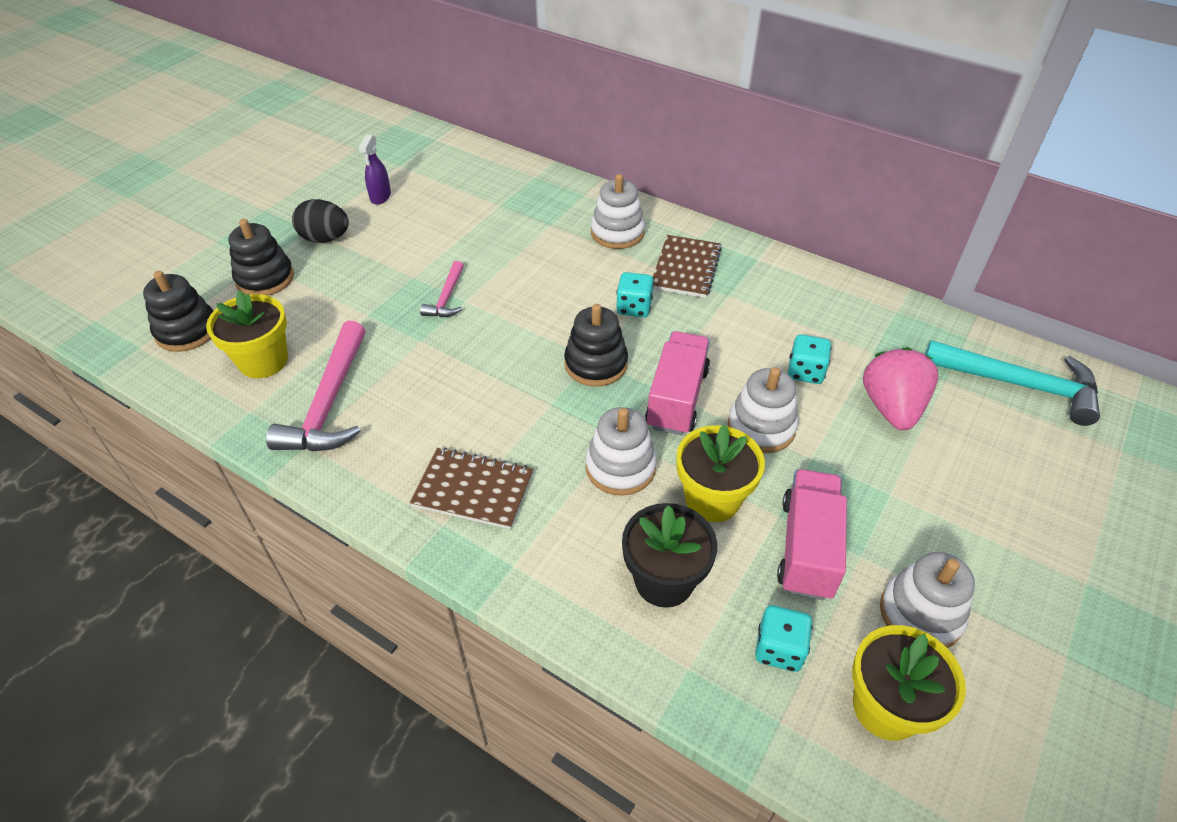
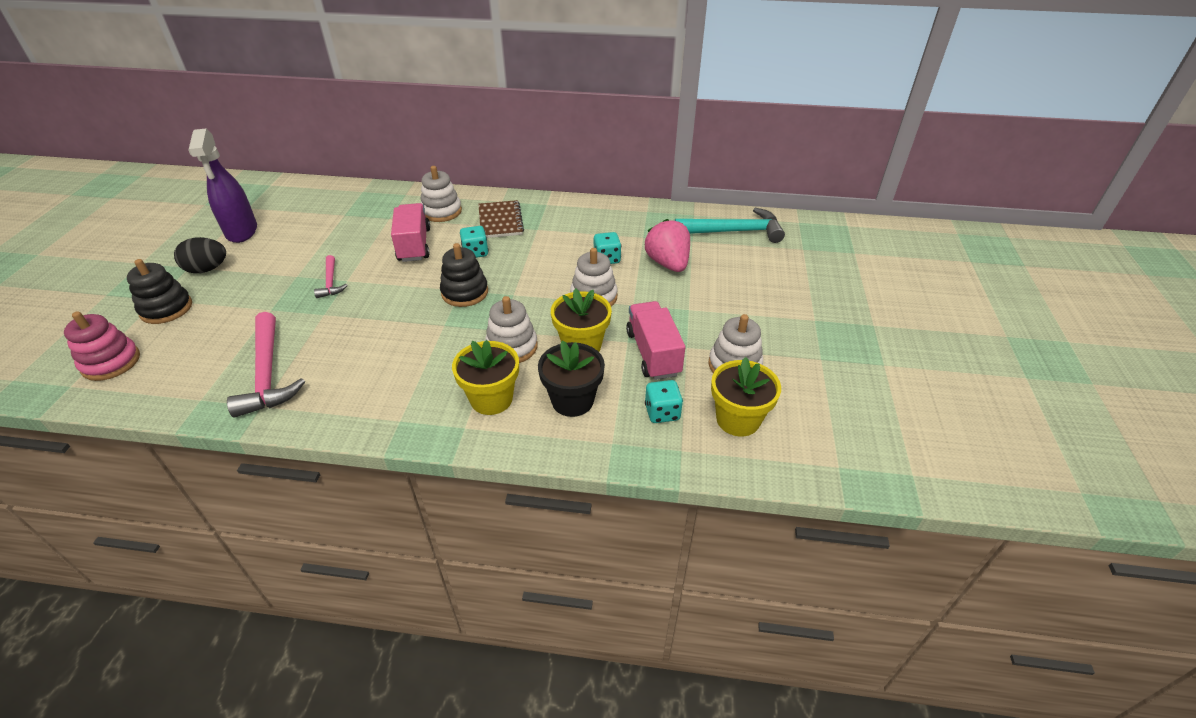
camera: 25 degrees left, 5 degrees down
black stacking toy [143,271,213,352] -> pink stacking toy [64,311,140,381]
yellow flower pot [206,290,288,378] -> yellow flower pot moved to [452,340,519,415]
purple spray bottle [358,134,391,205] -> purple spray bottle [188,128,257,243], size x1.92
brown notebook [410,447,533,529] -> none
pink truck [645,331,710,435] -> pink truck moved to [391,203,430,262]

